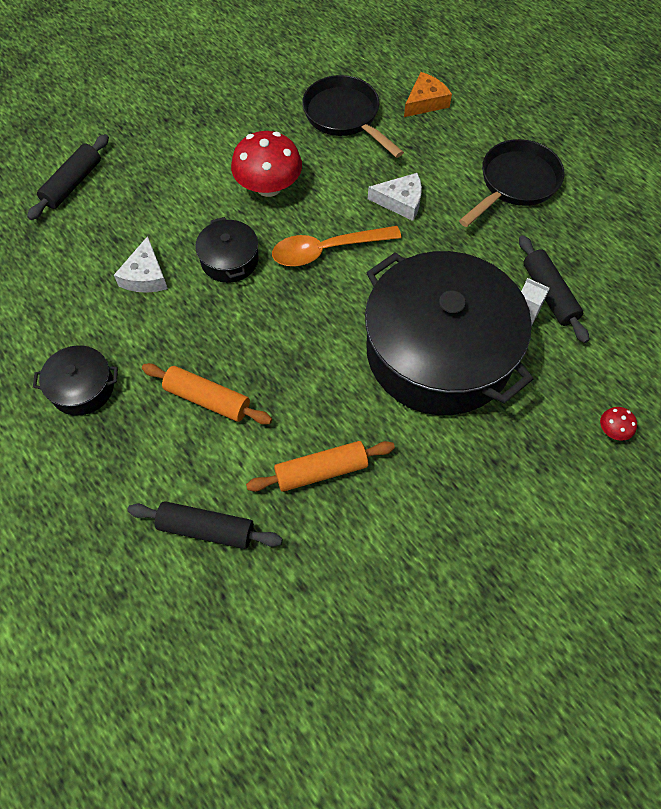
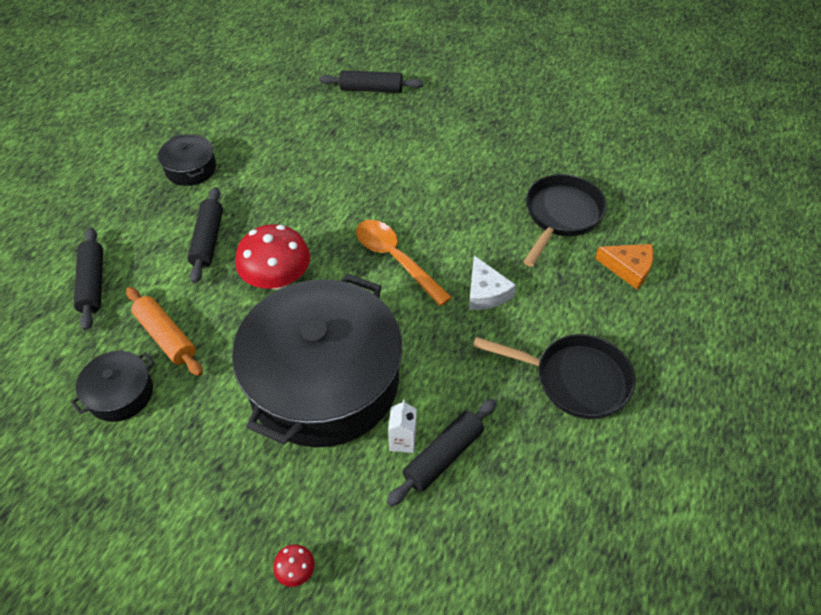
camera: 65 degrees right, 10 degrees down
white cheese [114,236,168,293] -> none
orange rolling pin [142,363,272,425] -> black rolling pin [187,187,223,283]
black pot [195,217,259,283] -> black pot moved to [71,351,154,422]
red mushroom [231,131,302,197] -> red mushroom moved to [235,224,310,290]

